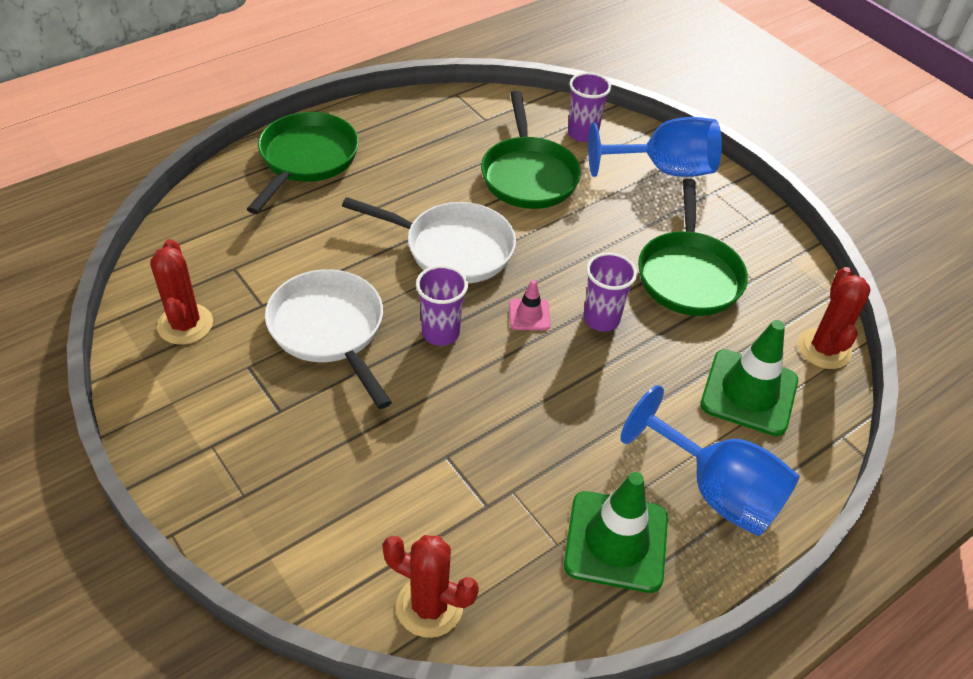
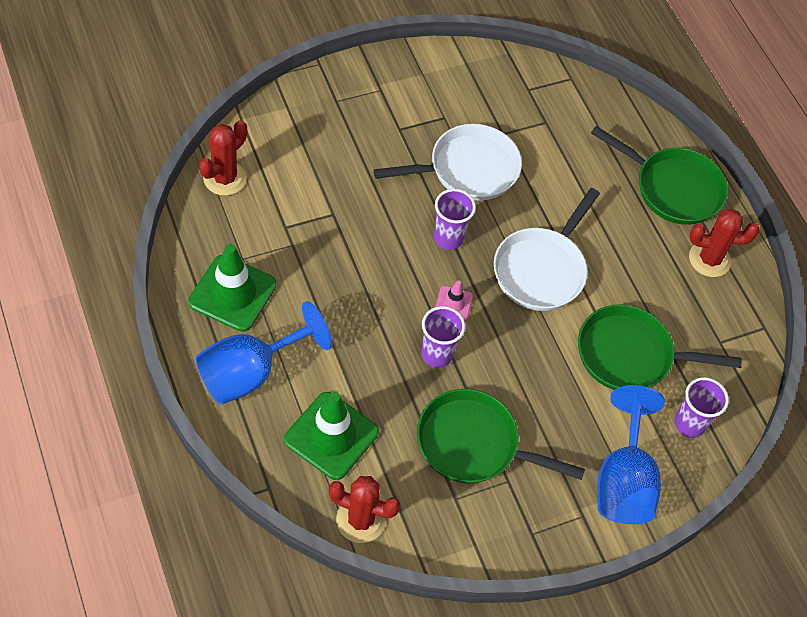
camera: 100 degrees right, 10 degrees up
red cactus [150,239,213,345] -> red cactus moved to [689,209,760,277]

